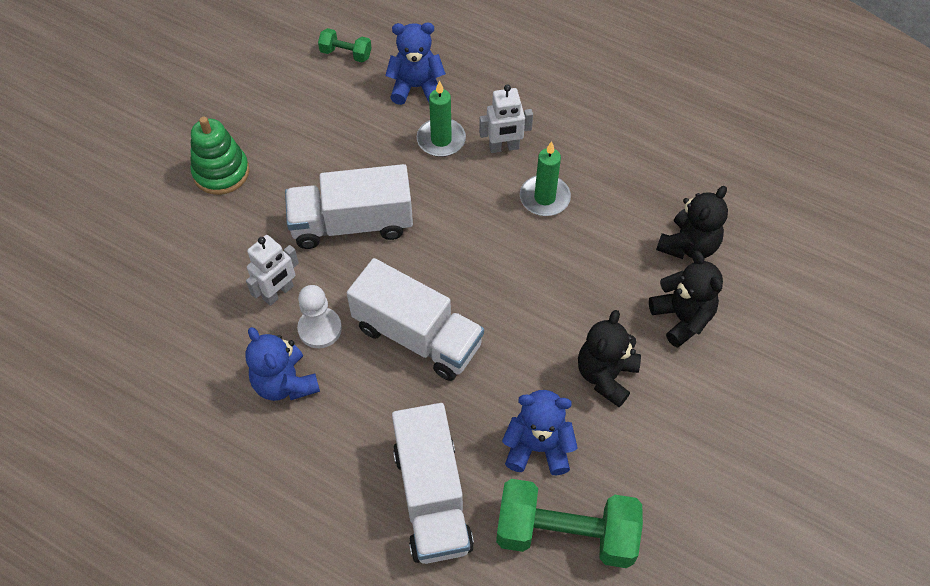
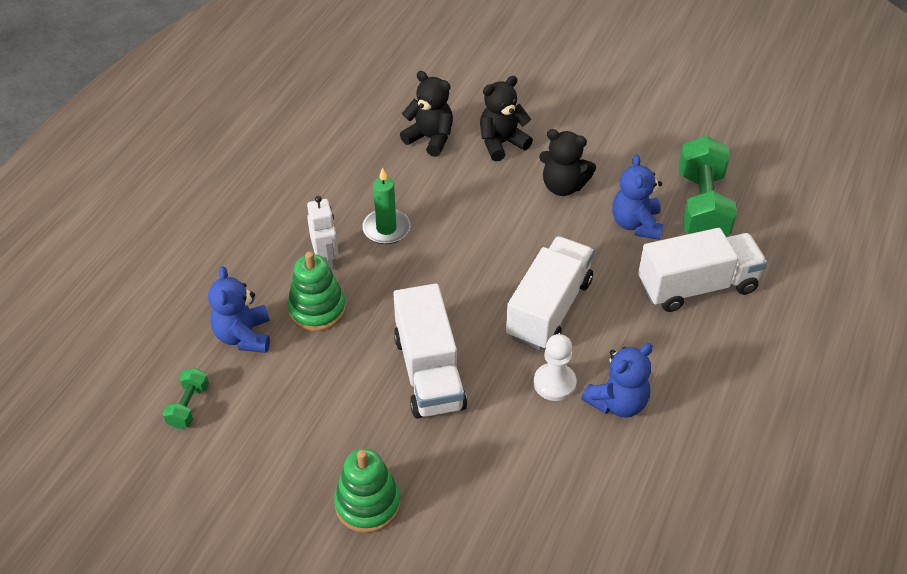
camera: 95 degrees left, 10 degrees down
white robot [246,235,299,306] -> none
green candle [417,81,466,157] -> green stacking toy [287,252,346,332]

